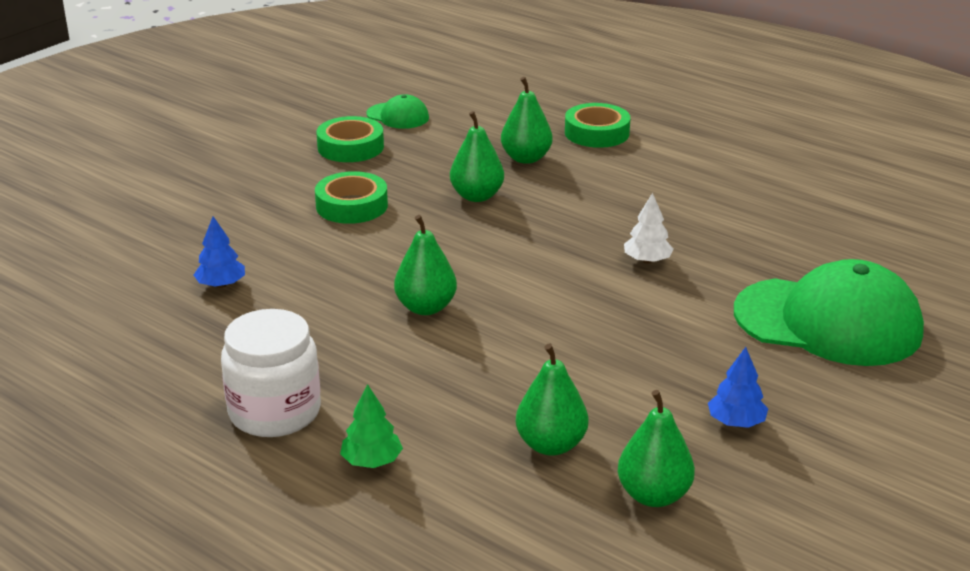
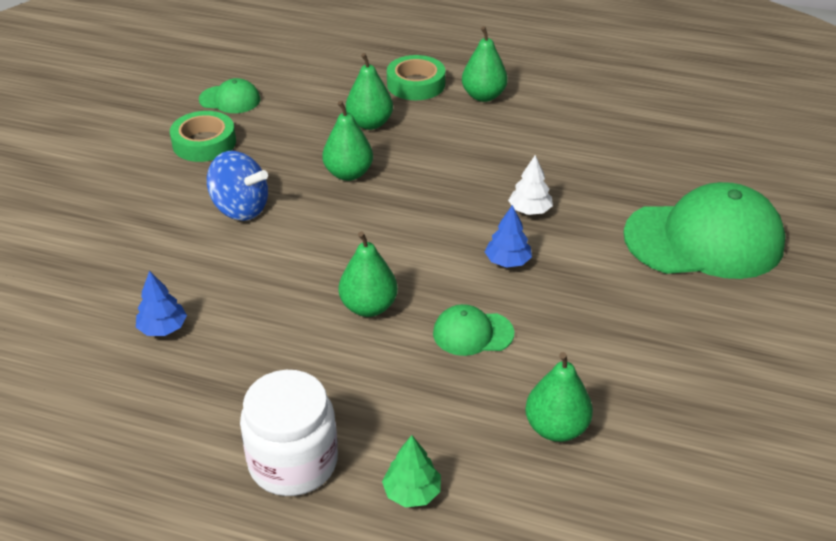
camera: 20 degrees left, 10 degrees up
green tape [315,171,388,224] -> blue spinning top [207,151,268,221]
green pear [617,390,695,507] -> green pear moved to [462,26,508,102]
blue tree [708,347,768,428] -> blue tree moved to [485,205,532,268]
none -> green cap [433,304,514,356]

